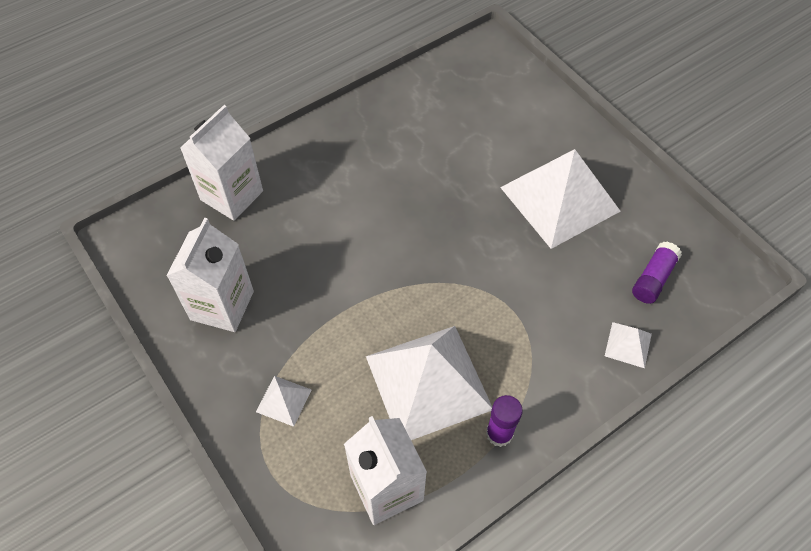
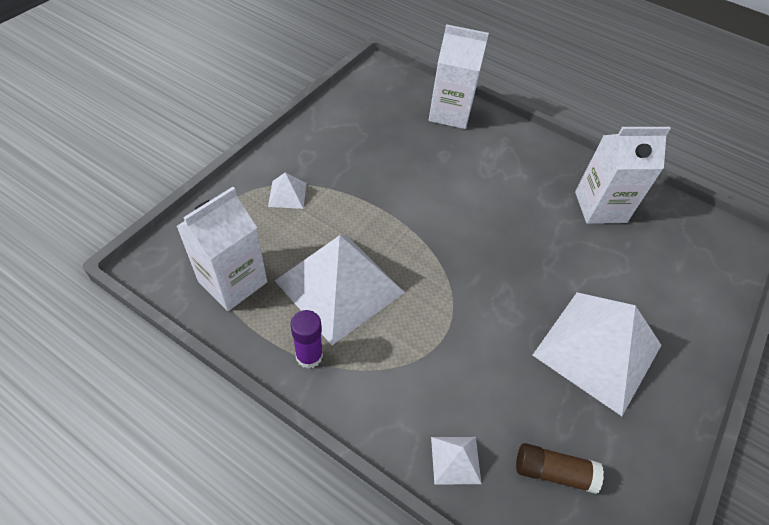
camera: 65 degrees right, 5 degrees down
white carton [166,218,254,332] -> white carton moved to [575,127,671,224]
purple glue stick [632,241,682,304] -> brown glue stick [516,443,604,494]

